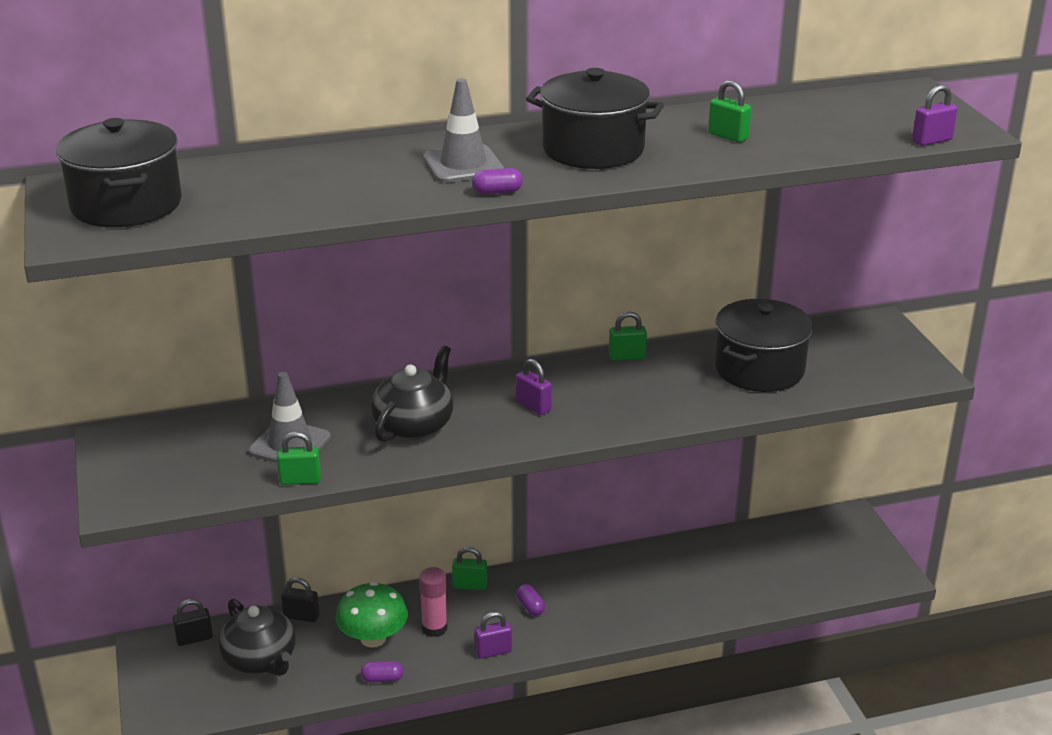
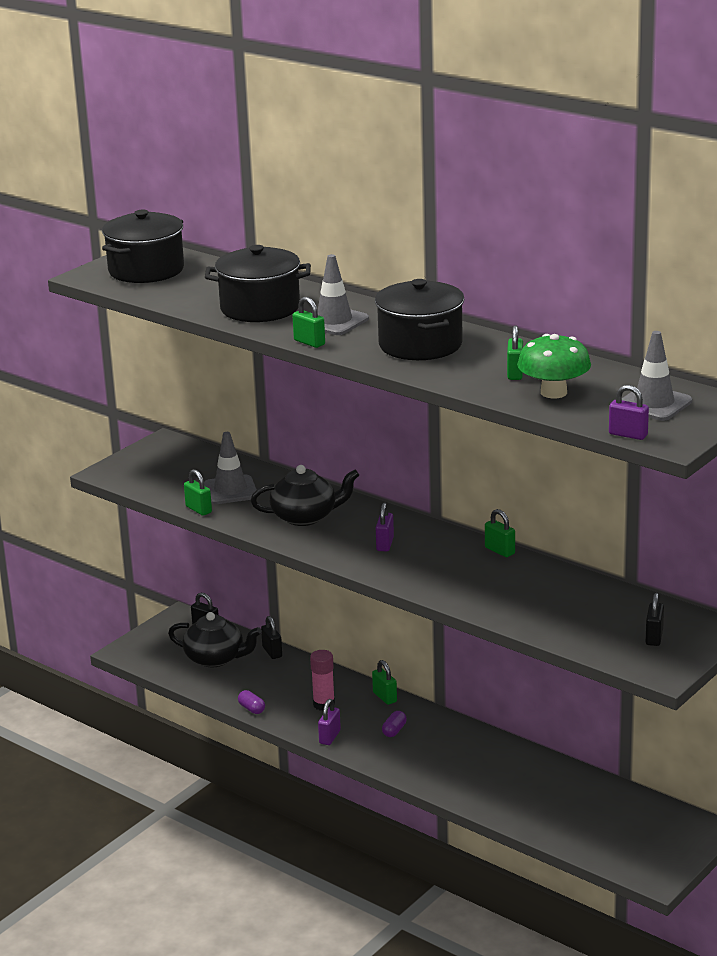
camera: 55 degrees right, 5 degrees down
black teapot [218,599,296,676] -> black teapot turned 90 degrees counterclockwise [168,612,262,667]
green mushroom [335,582,408,648] -> green mushroom moved to [517,334,591,399]
purple capsule [472,168,523,195] -> green padlock [292,297,325,348]
purple padlock [475,612,512,659] -> purple padlock turned 75 degrees clockwise [318,699,341,745]
black pot [715,299,813,392] -> black pot moved to [205,245,311,322]
none -> grey traffic cone [622,331,692,421]
none -> black padlock [646,592,664,646]

